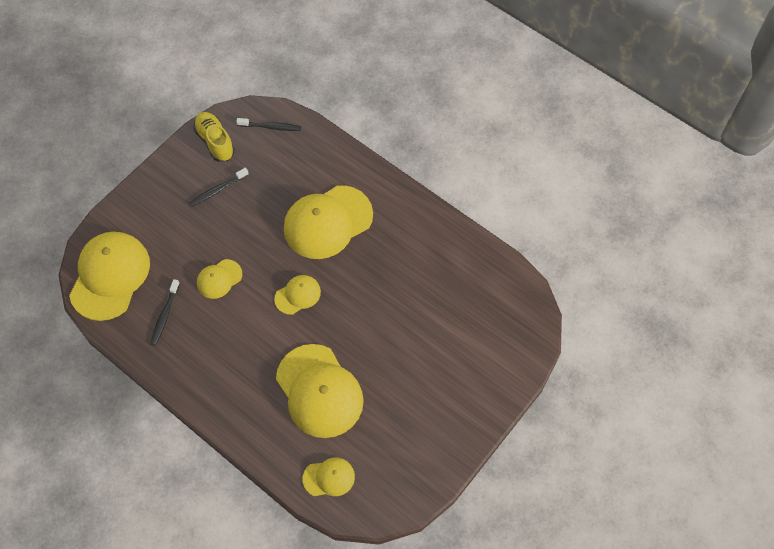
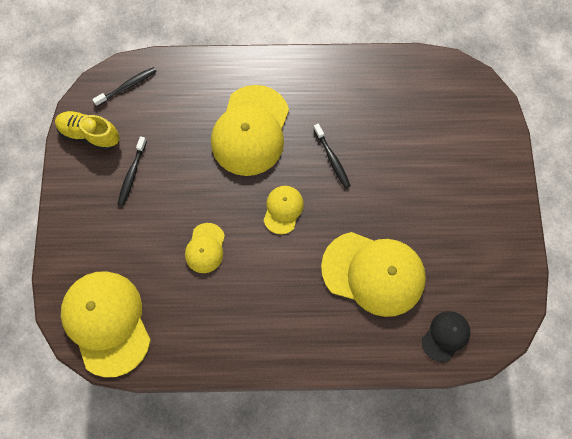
camera: 40 degrees left, 10 degrees up
black toothbrush [150,279,180,346] -> black toothbrush moved to [313,123,351,189]
yellow cap [303,457,355,496] -> black cap [422,311,470,362]

